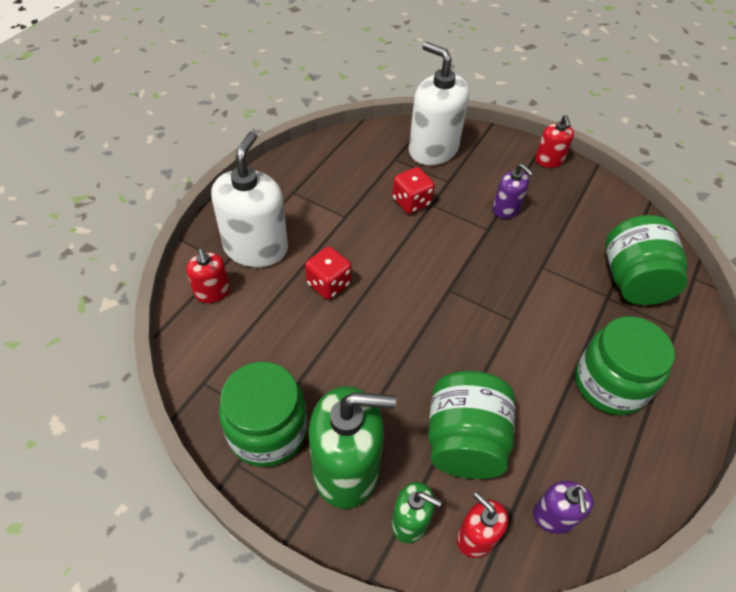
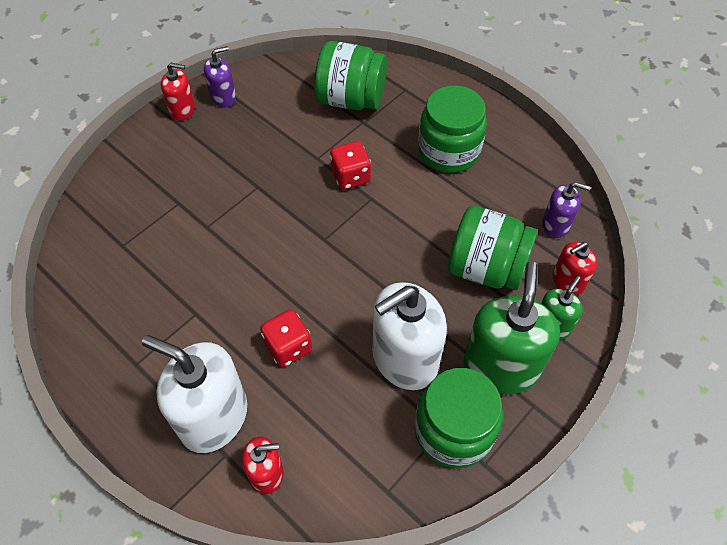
camera: 75 degrees left, 5 degrees up
red dice [392,167,435,214] -> red dice moved to [330,141,371,190]
white soap dispenser [409,42,469,166] -> white soap dispenser moved to [372,282,447,390]
purple soap dispenser [493,164,533,219] -> purple soap dispenser moved to [204,46,236,108]

